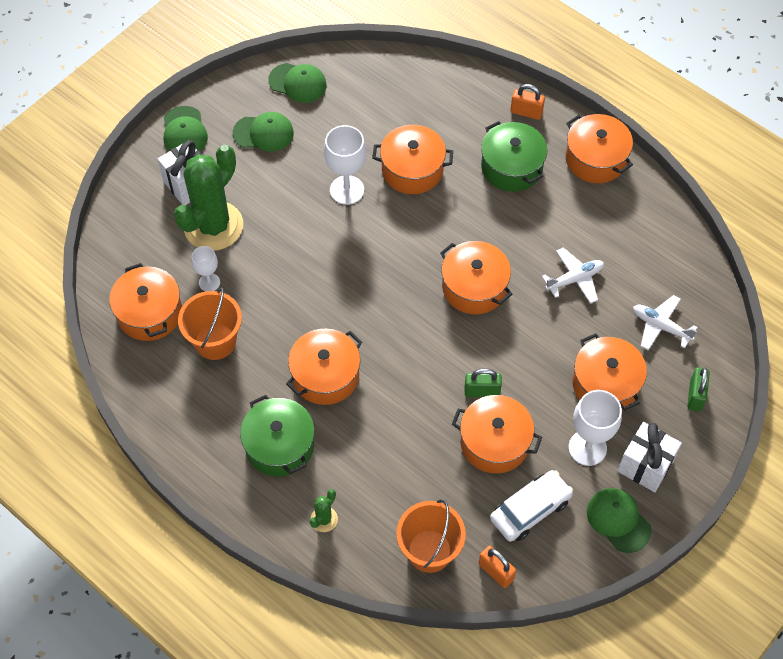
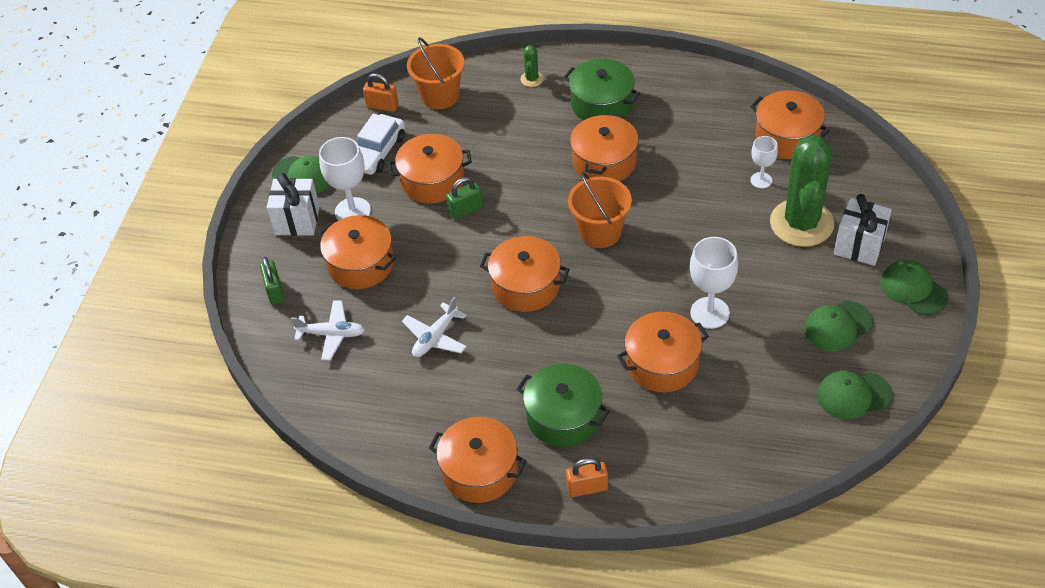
camera: 155 degrees right, 10 degrees down
orange bucket [178,288,242,360] -> orange bucket moved to [568,172,632,248]

